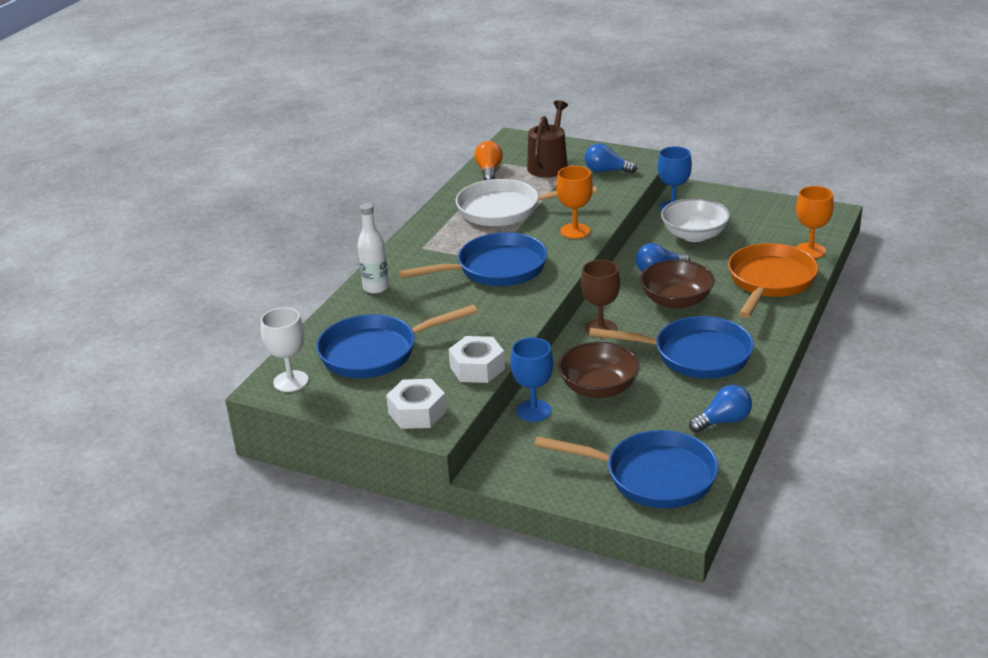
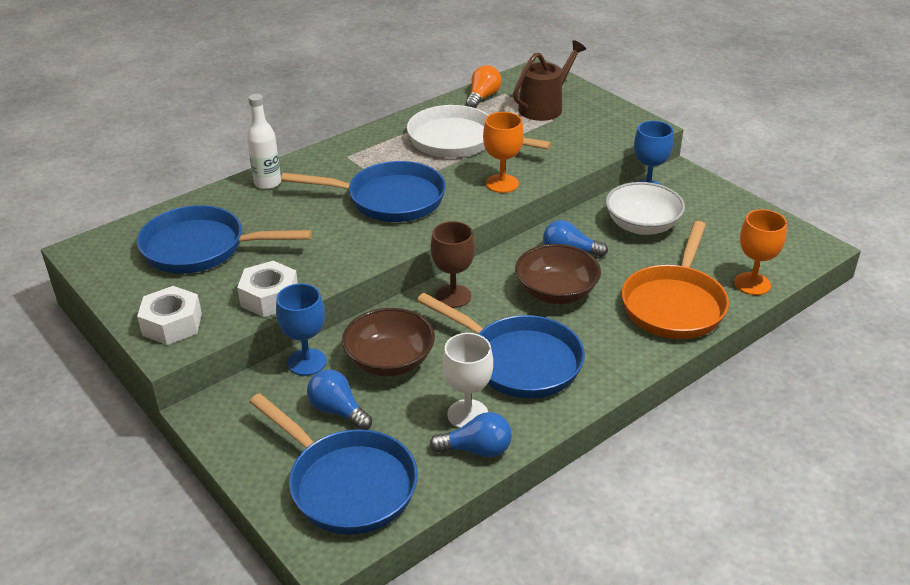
camera: 25 degrees right, 5 degrees up
white goblet [261,307,309,392] -> white goblet moved to [442,333,493,428]
blue light bulb [585,143,637,173] -> blue light bulb moved to [307,369,372,430]
orange pan [728,243,818,318] -> orange pan turned 150 degrees clockwise [622,221,729,339]

